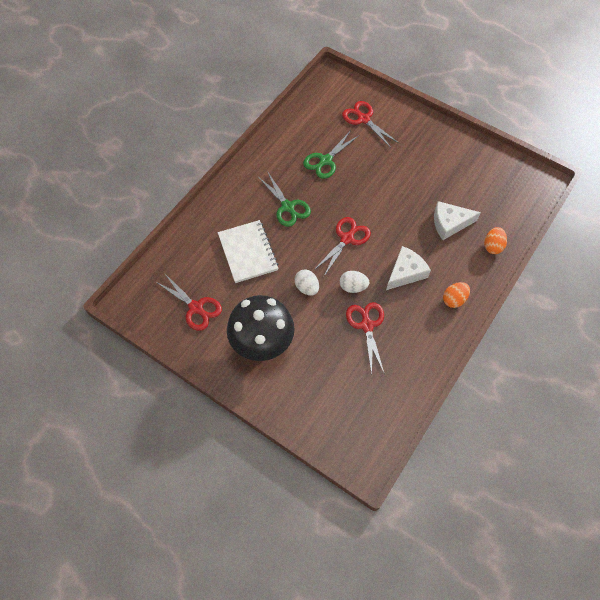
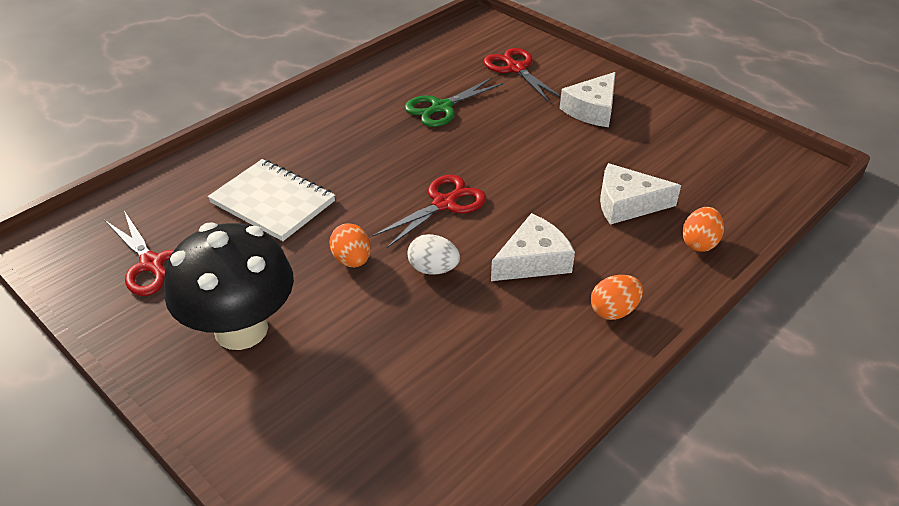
camera: 10 degrees right, 20 degrees down
white notebook [218,220,279,283] -> white notebook turned 45 degrees counterclockwise [208,159,335,241]
green scissors [258,171,311,227] -> none
white egg [294,270,319,296] -> orange egg [329,223,371,267]
red scissors [346,302,384,375] -> none
none -> white cheese [560,72,616,127]

